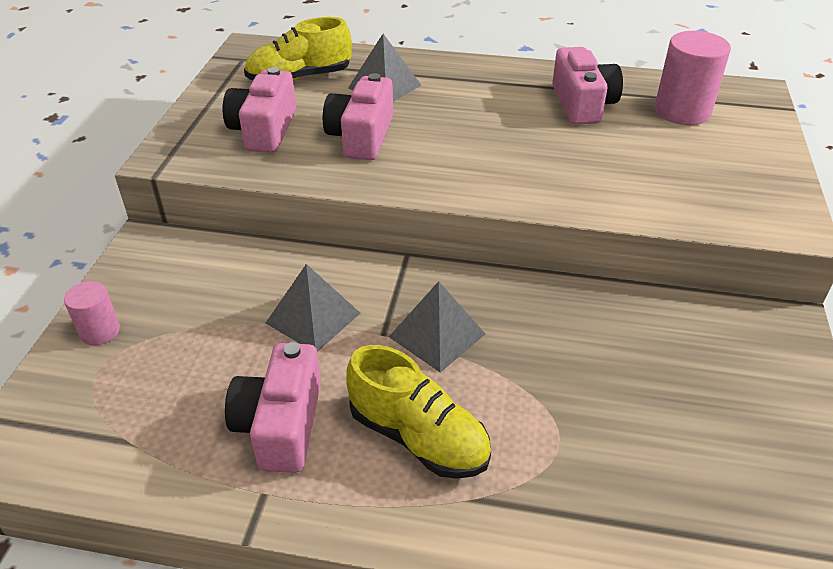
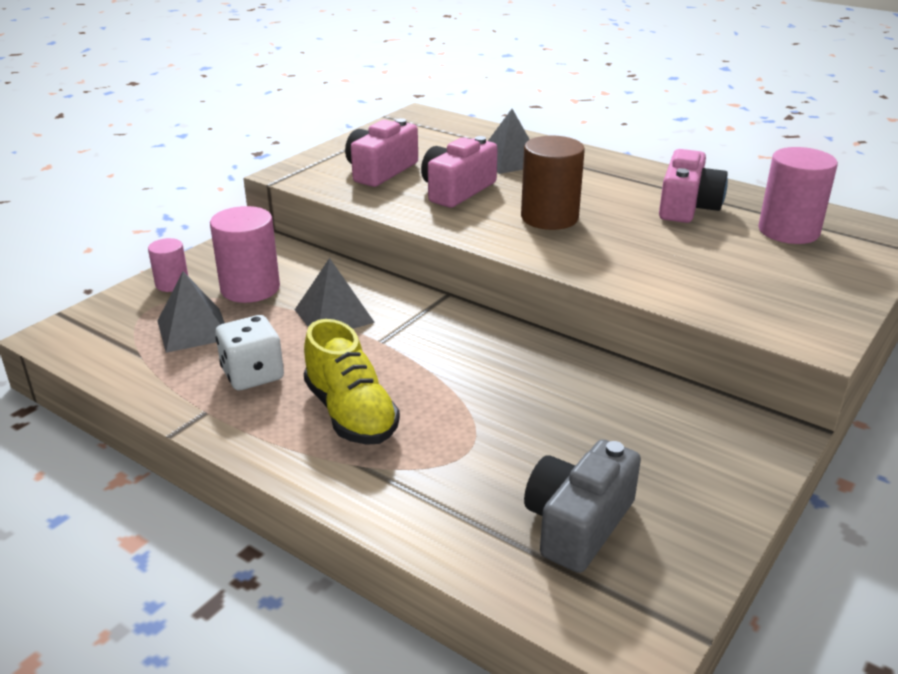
camera: 25 degrees right, 10 degrees down
pink camera [225,342,321,473] -> white dice [215,315,284,390]
yellow shoe [244,17,352,81] -> none
grey pyramid [389,281,485,373] -> grey pyramid moved to [157,271,225,353]
none -> pink cylinder [210,206,280,303]
none -> brown cylinder [521,136,585,230]
none -> grey camera [524,439,641,573]

